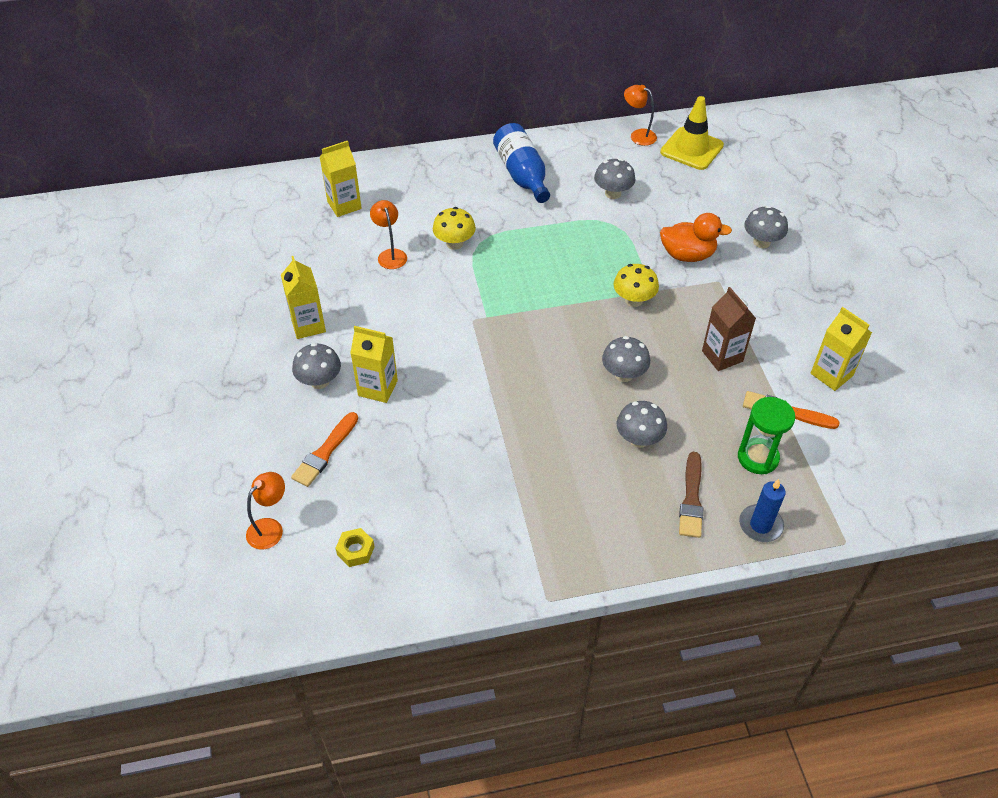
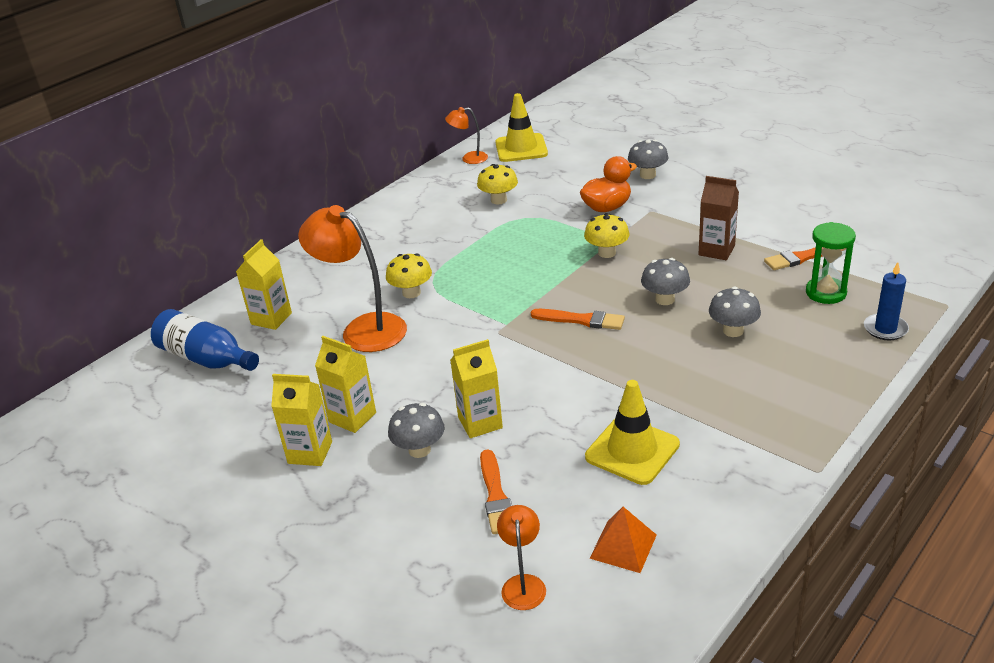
camera: 35 degrees left, 15 degrees down
yellow nut [335,528,375,567] -> orange pyramid [589,507,657,573]
orange lamp [370,200,407,269] -> orange lamp [298,205,407,352], size x1.95
blue bottle [493,123,550,203] -> blue bottle moved to [151,309,259,371]
grey mushroom [594,158,635,199] -> yellow mushroom [477,164,518,205]
brown brush [679,452,703,538] -> none
yellow carton [811,307,872,391] -> yellow carton moved to [271,374,332,466]
none -> orange brush [531,309,625,330]
none -> yellow traffic cone [585,380,680,485]

